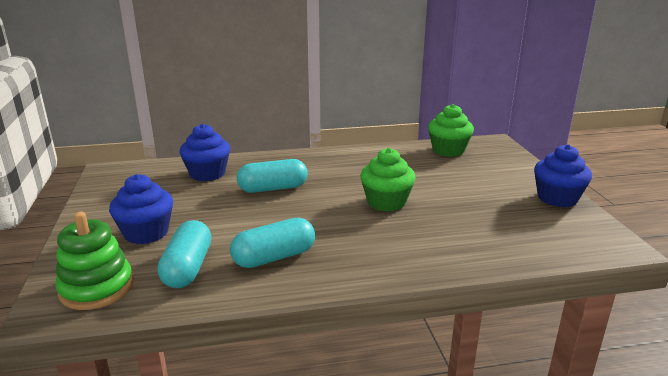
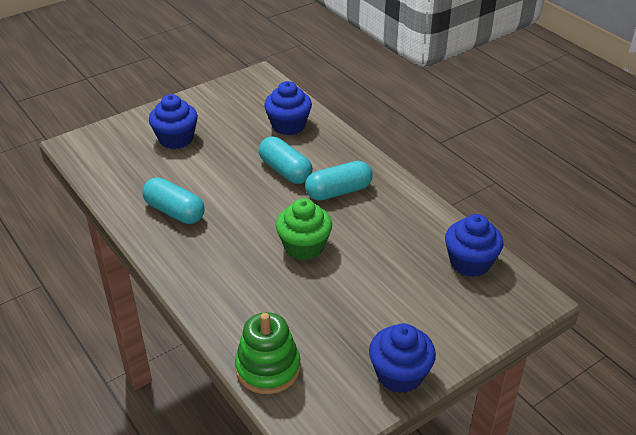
camera: 65 degrees right, 15 degrees up
green stacking toy [55,212,133,310] -> green stacking toy moved to [235,312,300,394]
turquoise capsule [157,220,211,288] -> turquoise capsule moved to [305,161,373,201]
green cupcake [428,104,474,157] -> blue cupcake [445,214,504,277]

